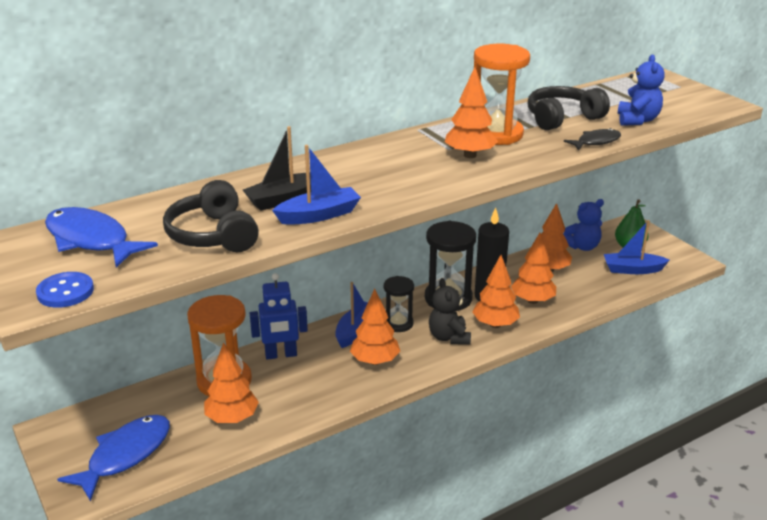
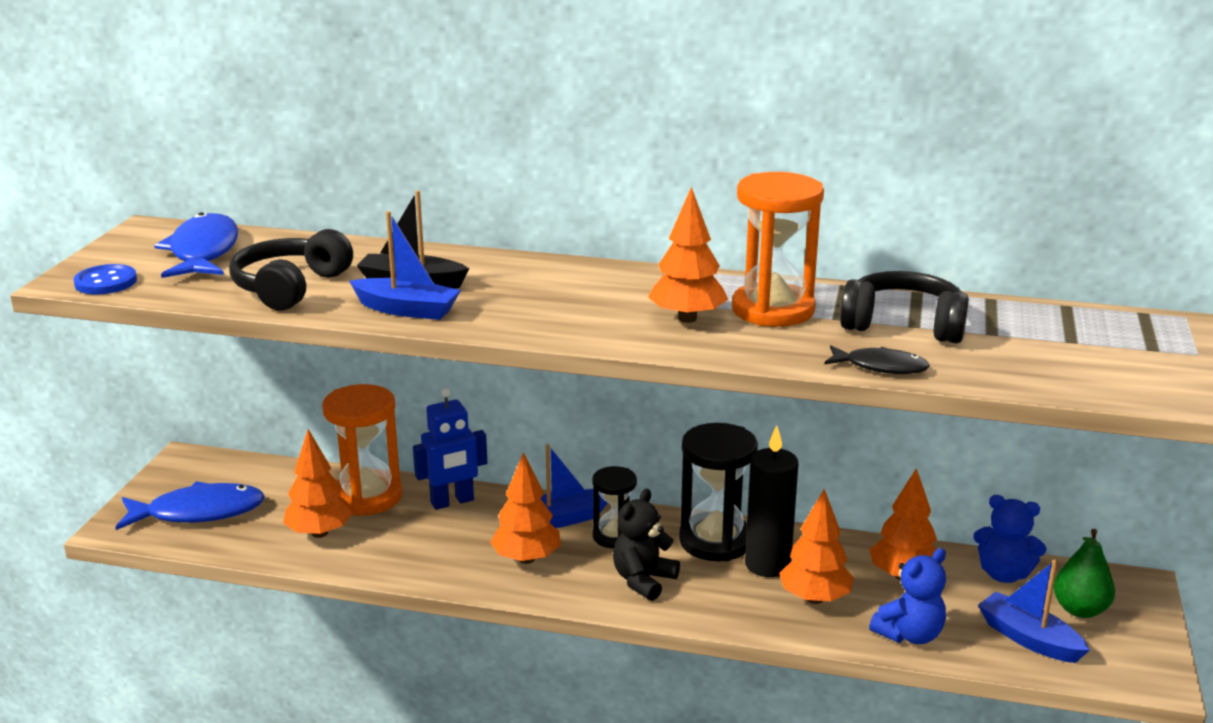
camera: 45 degrees right, 5 degrees down
blue robot [250,273,308,359] -> blue robot turned 60 degrees counterclockwise [413,388,487,510]
orange tree [472,255,520,328] -> none
blue teddy bear [618,54,664,126] -> blue teddy bear moved to [869,548,946,644]

